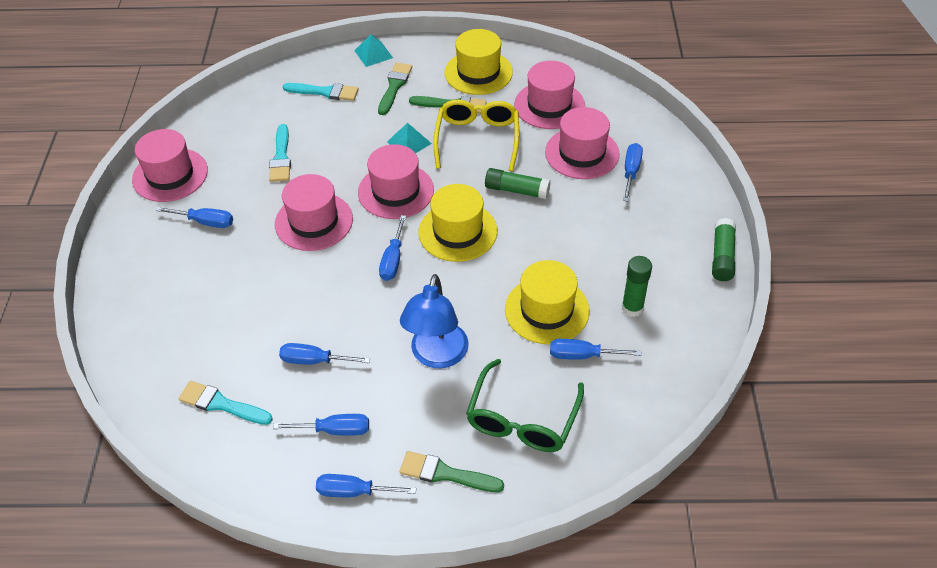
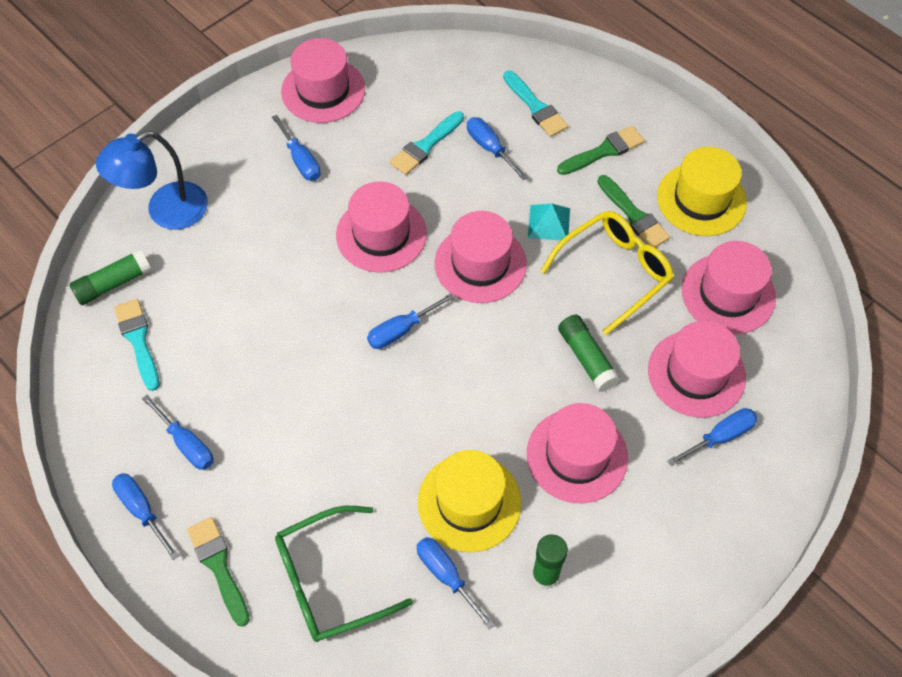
camera: 45 degrees right, 10 degrees up
blue screwdriver [279,343,370,365] -> blue screwdriver moved to [467,117,528,181]
turquoise pyramid [354,34,393,67] -> none
blue lamp [400,274,469,368] -> blue lamp moved to [96,131,208,230]
yellow hat [418,184,498,262] -> none
green glue stick [712,218,736,281] -> green glue stick moved to [69,249,152,305]
none -> pink hat [527,403,628,503]

